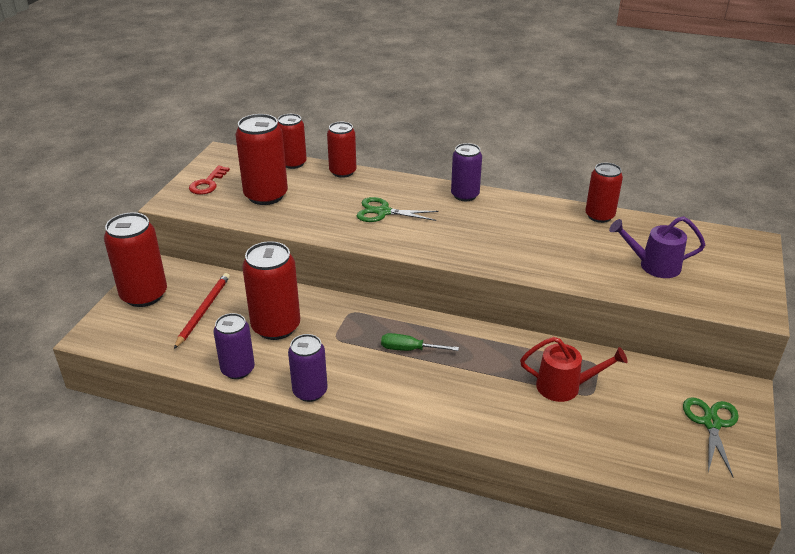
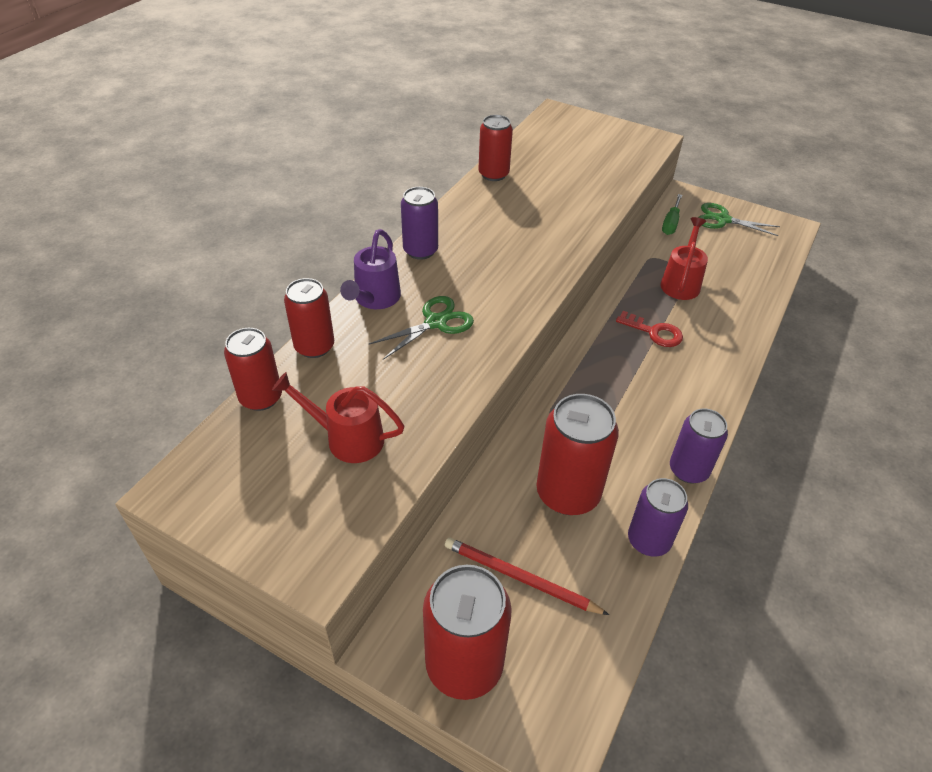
camera: 80 degrees left, 10 degrees up
red key [189,166,230,195] -> red key moved to [616,311,683,347]
red can [235,114,288,205] -> red watering can [272,372,404,463]
green scissors [357,197,439,222] -> green scissors turned 150 degrees counterclockwise [369,296,474,360]
green screwdriver [381,333,459,351] -> green screwdriver moved to [662,194,682,235]
purple watering can [609,216,705,278] -> purple watering can moved to [340,229,401,309]

